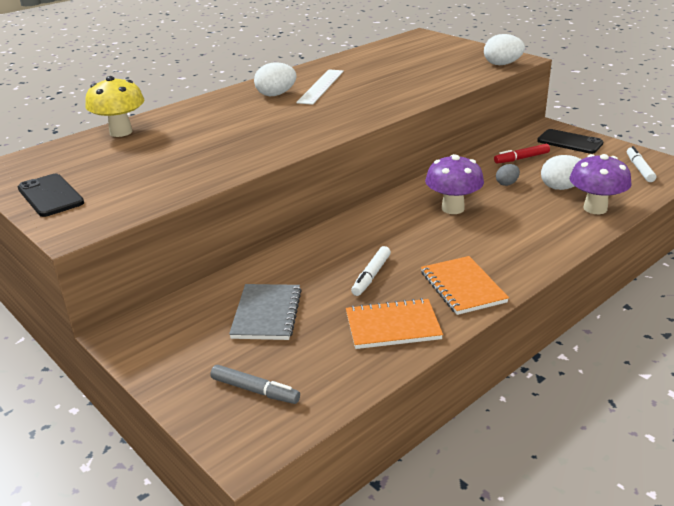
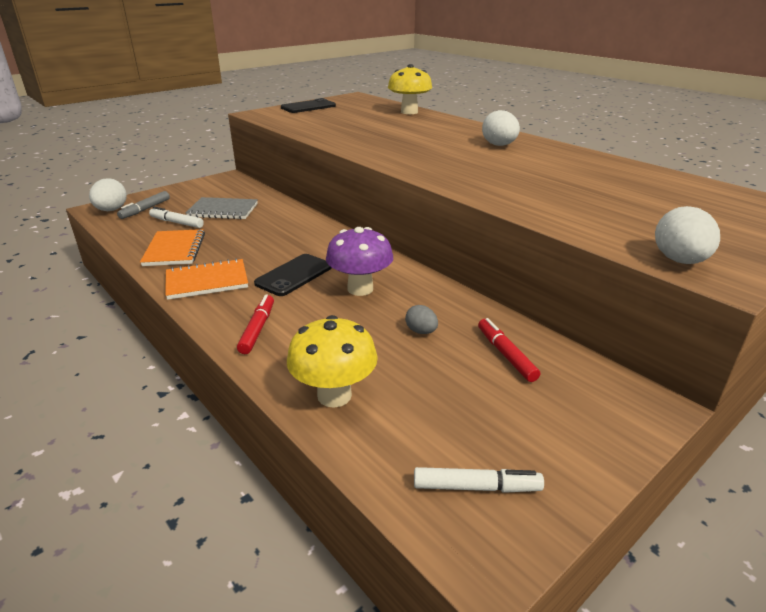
camera: 90 degrees right, 0 degrees up
white ruler [296,69,344,105] -> none
white marker [351,246,391,296] -> white marker moved to [149,207,204,228]
black phone [537,129,604,154] -> black phone moved to [254,254,332,296]
white egg [541,155,581,190] -> white egg moved to [89,178,127,211]
purple mushroom [570,154,632,214] -> yellow mushroom [287,315,378,408]
none -> red marker [237,294,274,354]

